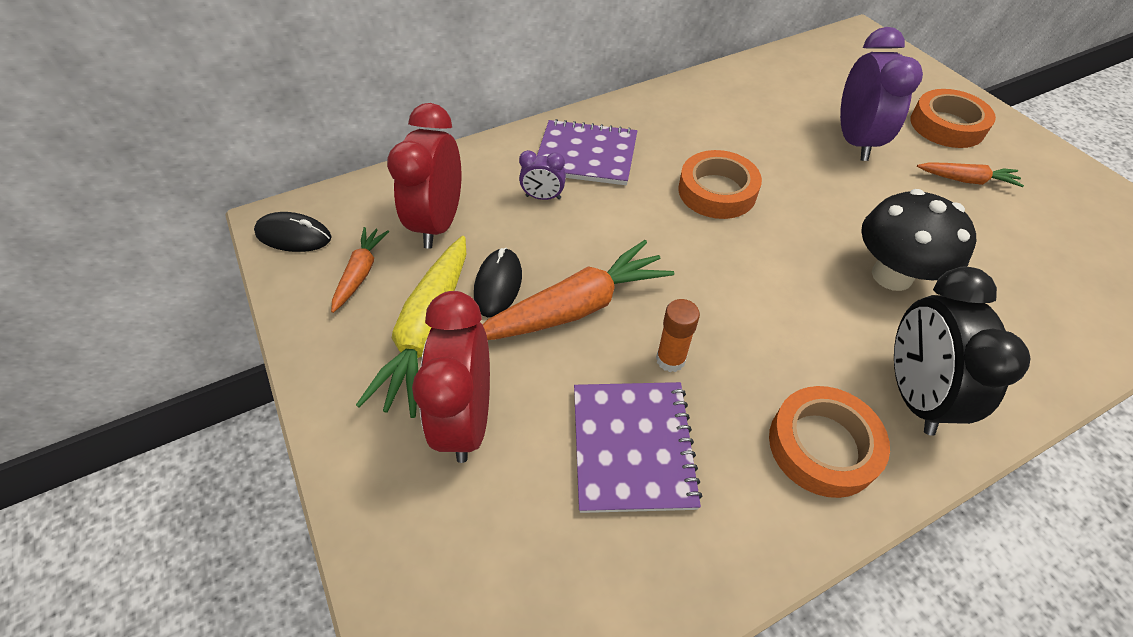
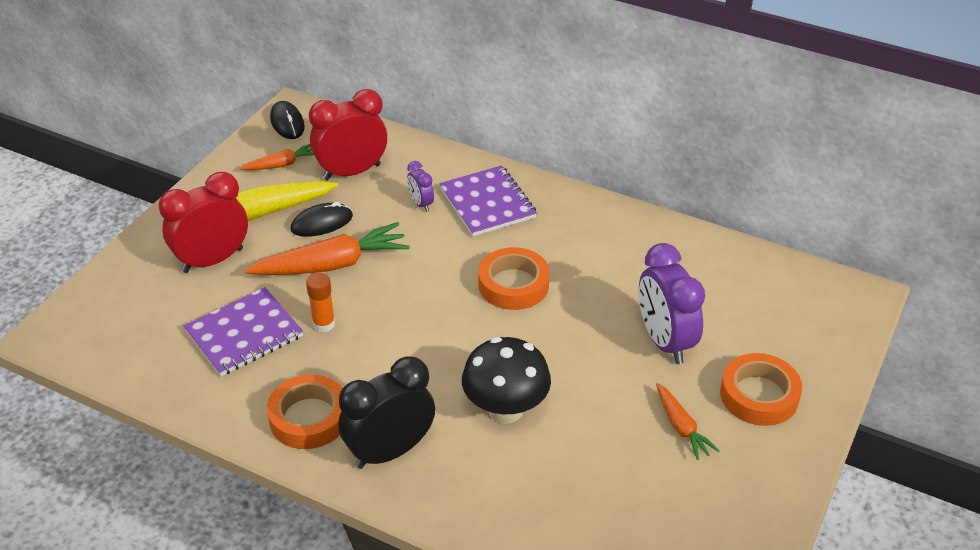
camera: 55 degrees right, 10 degrees down
orange carrot [483,240,674,340] -> orange carrot turned 45 degrees counterclockwise [244,222,410,275]
purple clock [840,27,923,161] -> purple clock turned 105 degrees clockwise [639,243,705,364]

